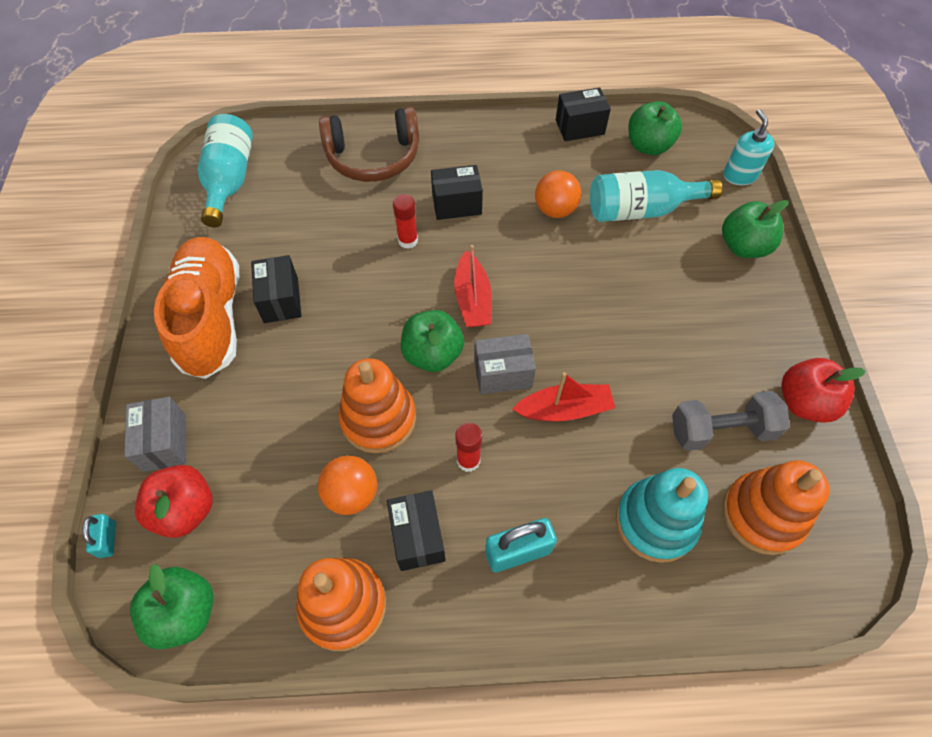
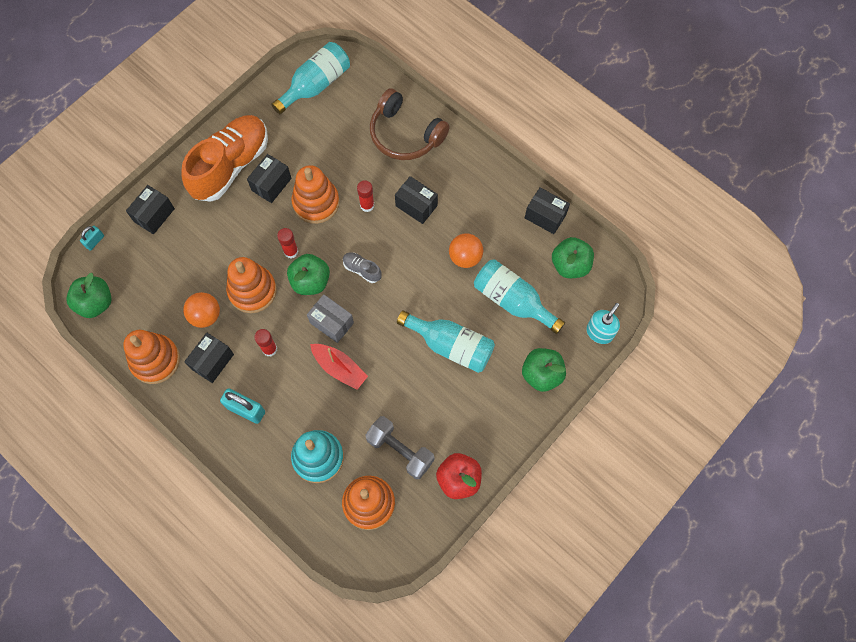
camera: 45 degrees right, 10 degrees up
grey box [124,397,186,472] -> black box [126,185,175,234]
red apple [135,465,213,538] -> none
red boat [454,245,492,327] -> grey shoe [343,253,382,283]
none -> red glue stick [277,228,299,258]
none -> orange stacking toy [292,165,340,224]
none -> turquoise bottle [397,310,495,373]

